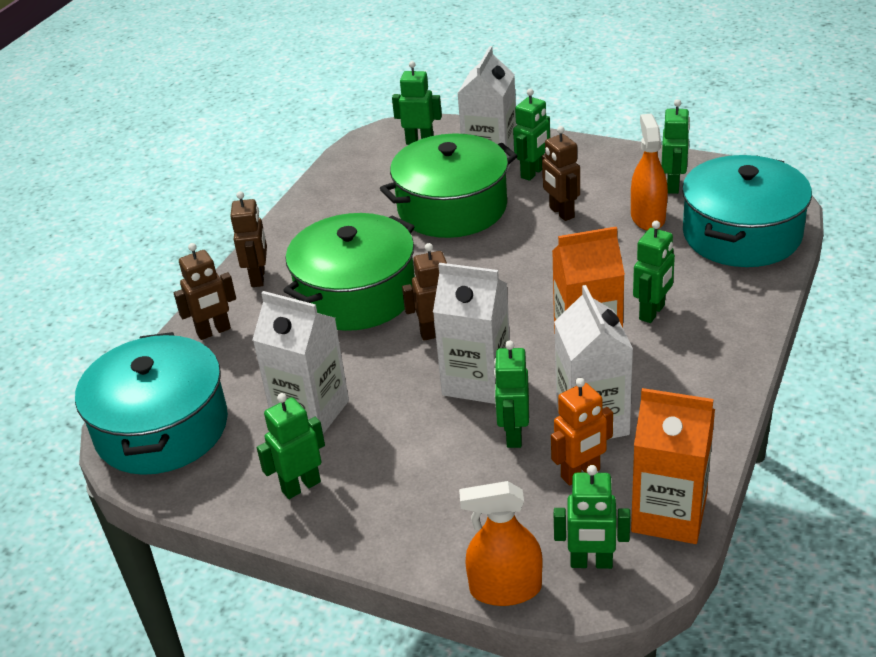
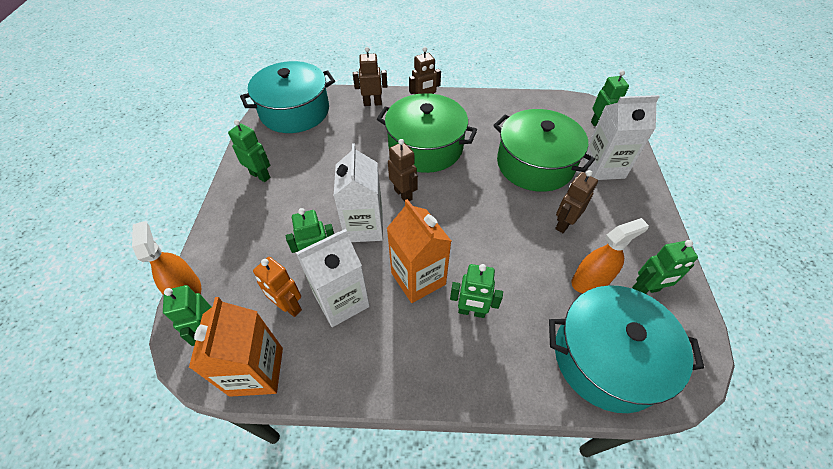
camera: 65 degrees right, 15 degrees up
brown robot [174,243,236,340] -> brown robot turned 135 degrees clockwise [353,47,387,106]
white carton [252,291,349,434] -> none
green robot [513,89,550,181] -> none

